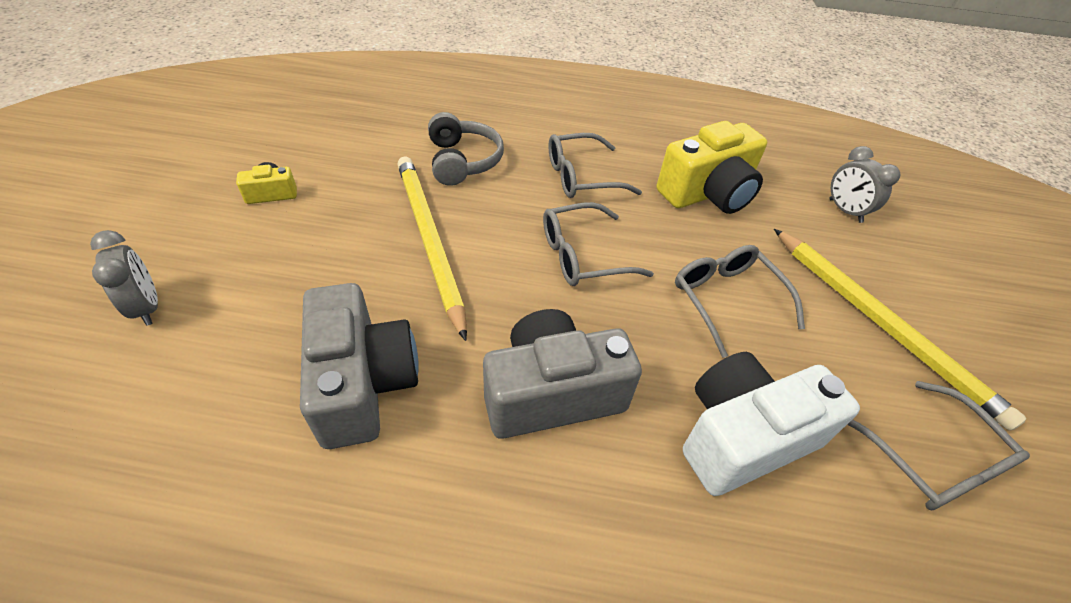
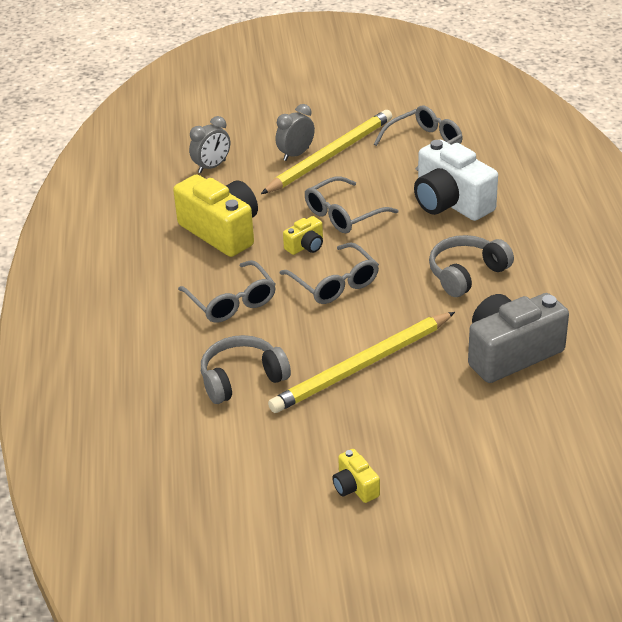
camera: 100 degrees left, 10 degrees down
grey clock [90,230,158,326] -> grey clock moved to [275,104,315,161]
grey camera [483,309,642,439] -> grey headphones [429,235,514,297]
none -> yellow camera [283,216,323,255]

